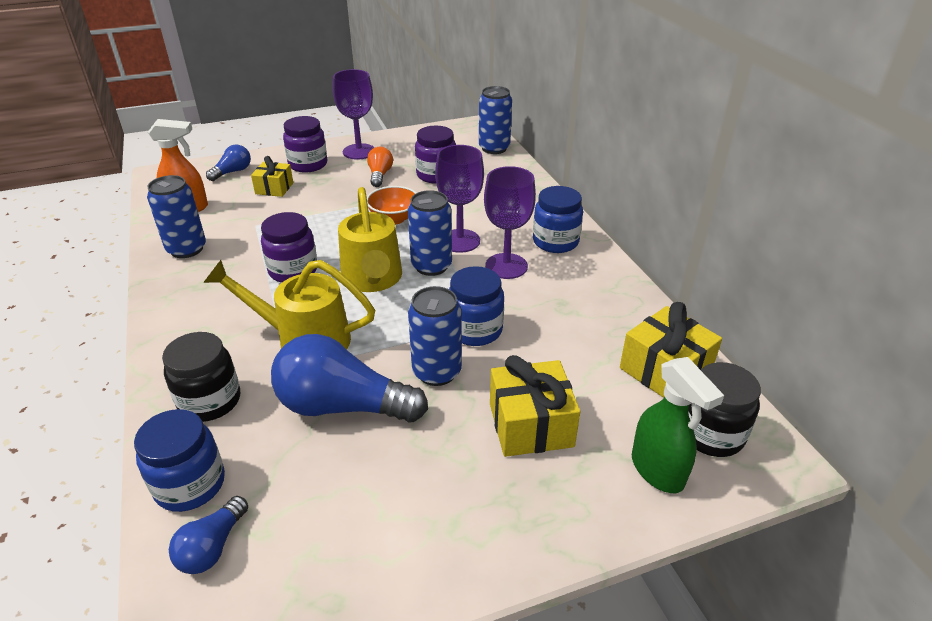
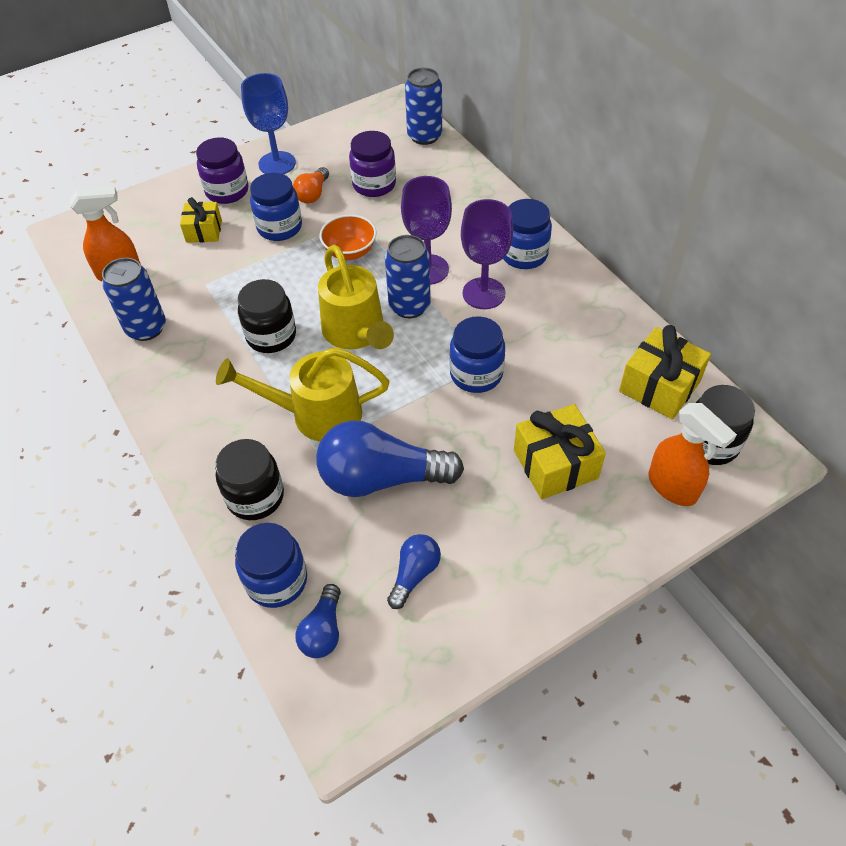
camera: 10 degrees left, 15 degrees up
blue light bulb [206,145,251,181] -> blue light bulb moved to [387,534,441,609]
purple jar [261,212,317,283] -> black jar [238,279,296,353]
purple goblet [333,69,375,160] -> blue goblet [241,73,296,174]
orange light bulb [367,147,393,187] -> orange light bulb turned 150 degrees counterclockwise [293,167,329,204]
blue can [408,286,462,386] -> none
green spray bottle [632,357,724,493] -> orange spray bottle [648,403,737,506]
none -> blue jar [250,173,302,241]

